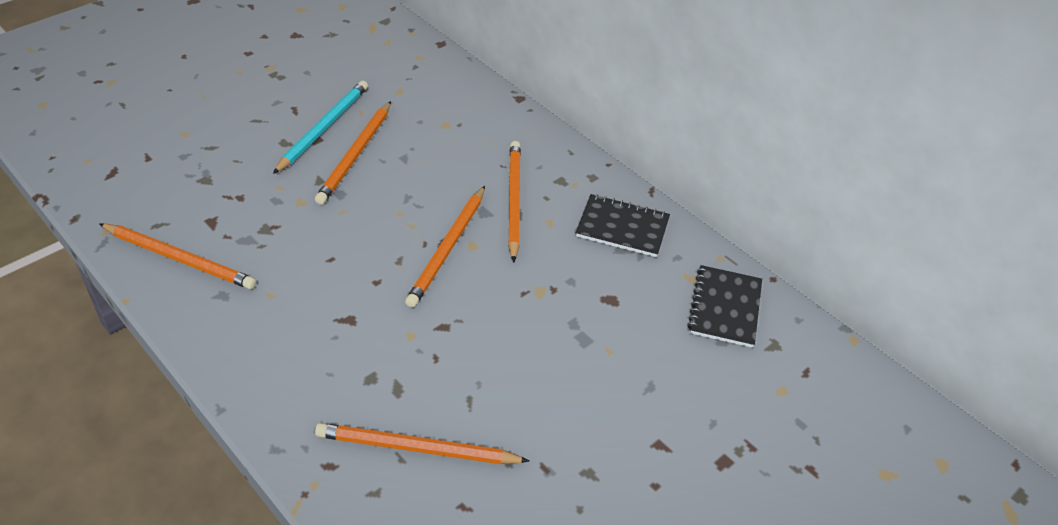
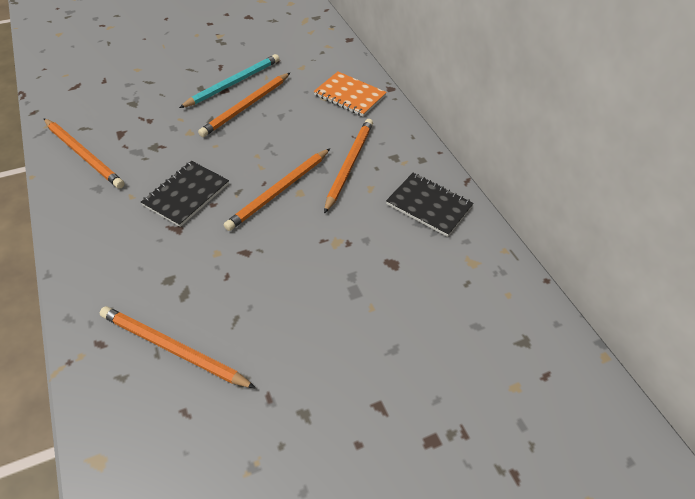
camera: 20 degrees right, 5 degrees up
black notebook [688,265,762,348] -> black notebook moved to [141,161,229,227]
none -> orange notebook [314,72,387,116]

